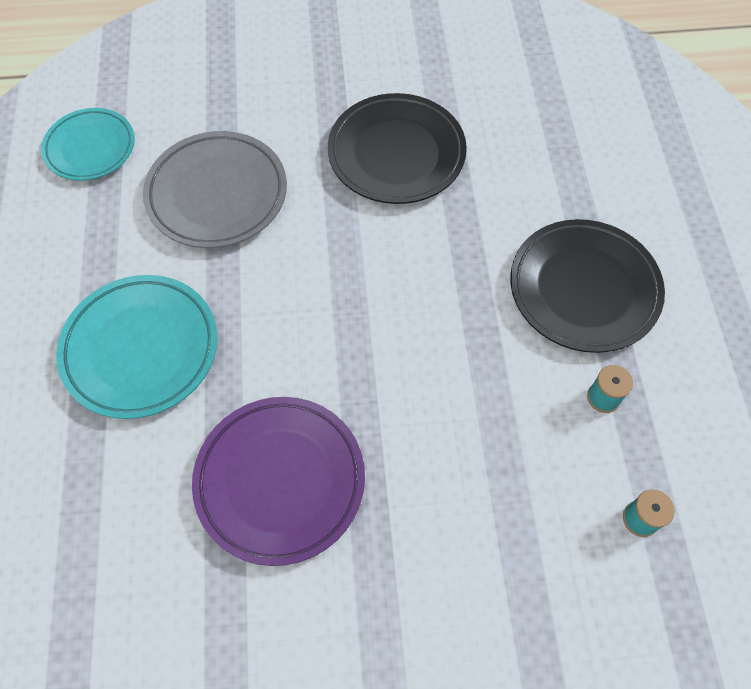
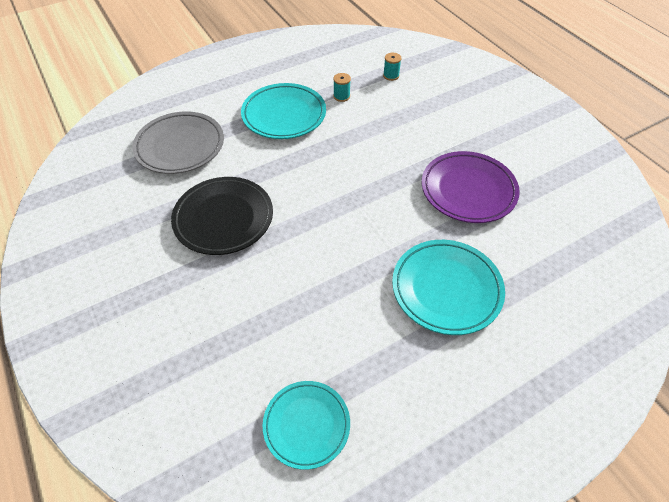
camera: 115 degrees left, 10 degrees down
grey plate [143,131,287,248] -> grey plate moved to [132,112,224,174]
black plate [510,219,665,353] -> turquoise plate [241,83,326,139]

